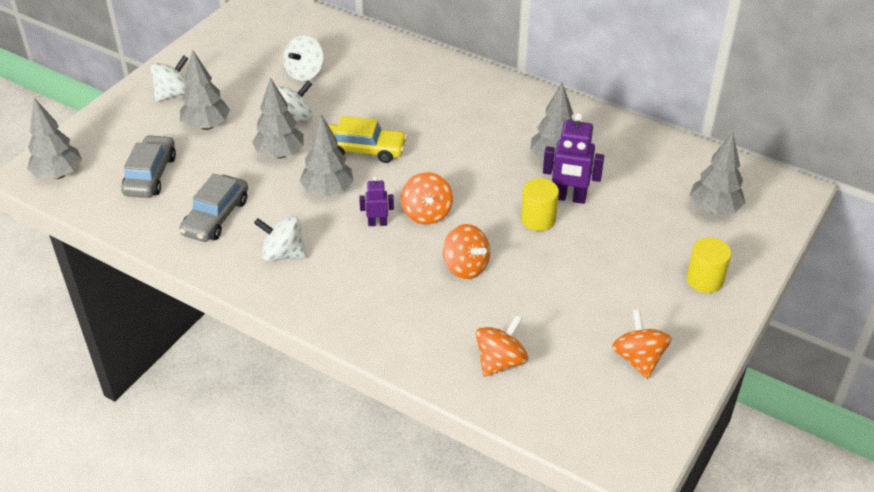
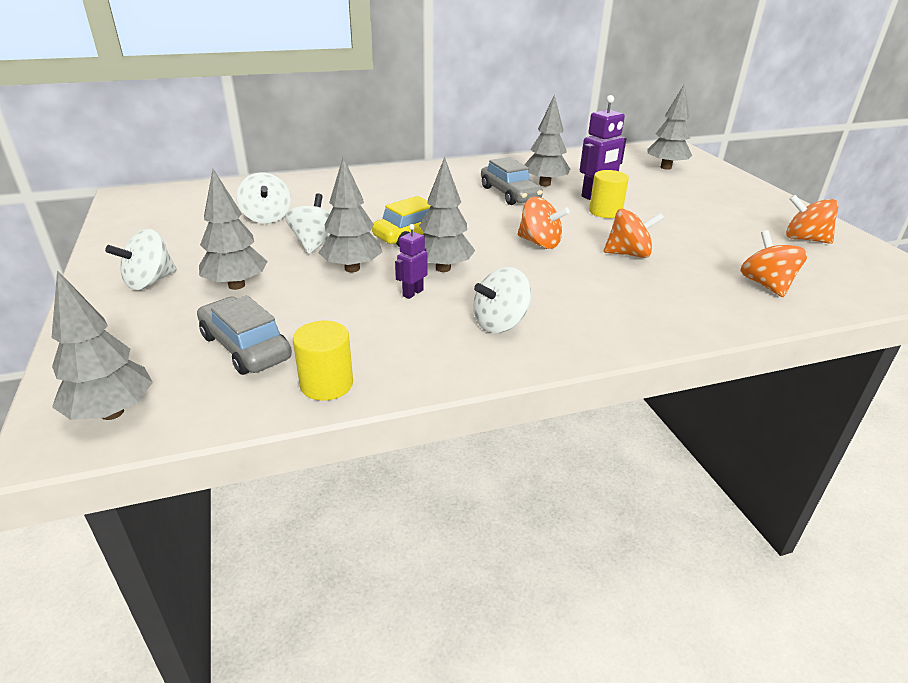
camera: 50 degrees left, 10 degrees down
white spinning top [151,55,188,102] -> white spinning top turned 135 degrees counterclockwise [105,229,177,290]
grey car [179,173,248,242] -> grey car moved to [481,157,543,205]
purple robot [359,176,394,226] -> purple robot moved to [395,224,428,299]
yellow cylinder [687,238,731,293] -> yellow cylinder moved to [293,321,353,401]

